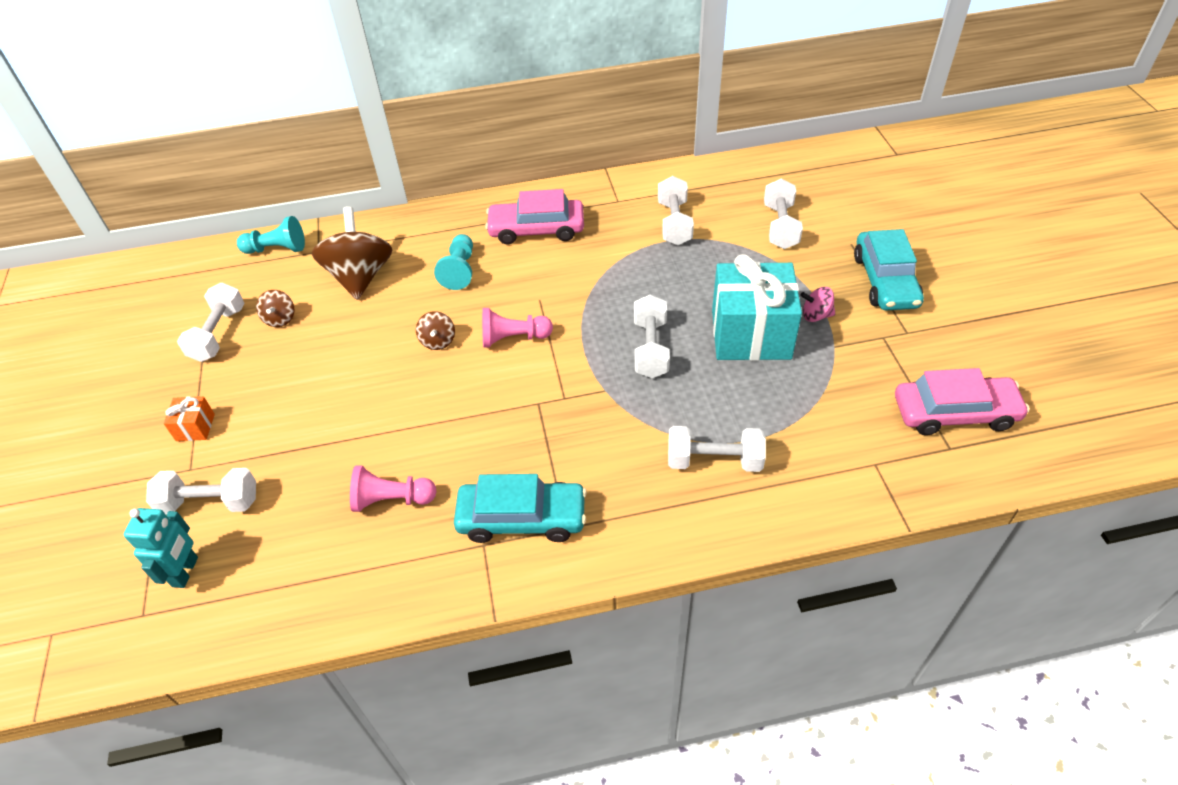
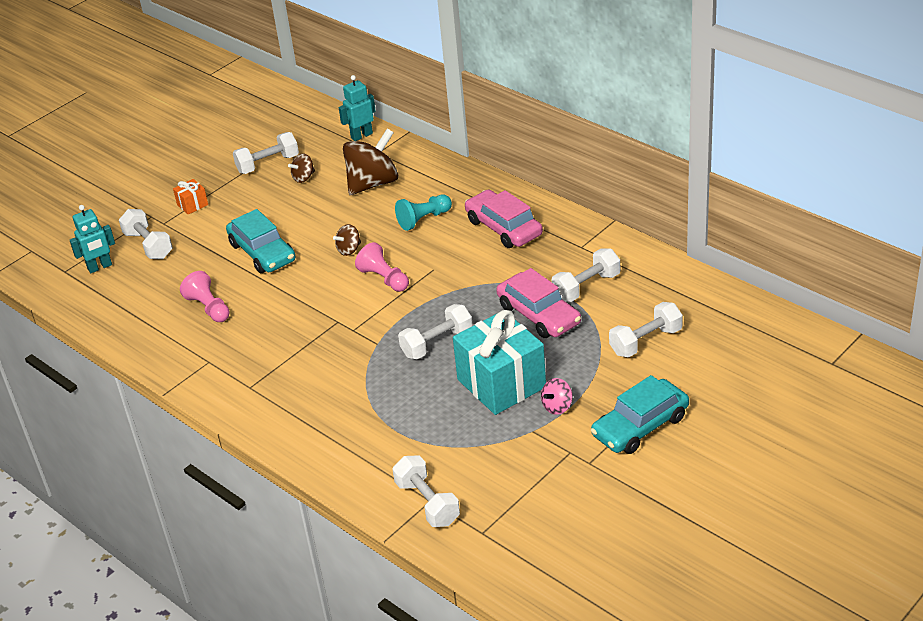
camera: 55 degrees right, 10 degrees down
turquoise pawn [237,216,305,254] -> turquoise robot [339,75,376,141]
turquoise car [454,474,587,543] -> turquoise car moved to [226,209,296,273]
white dumbbell [668,426,766,472] -> white dumbbell moved to [392,456,460,527]
pink spinning top [800,287,835,322] -> pink spinning top turned 105 degrees counterclockwise [541,378,572,415]
pink car [895,368,1030,435] -> pink car moved to [496,268,581,338]

